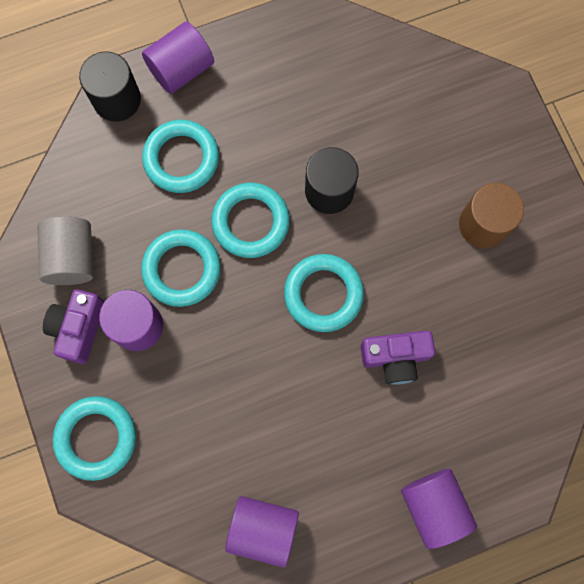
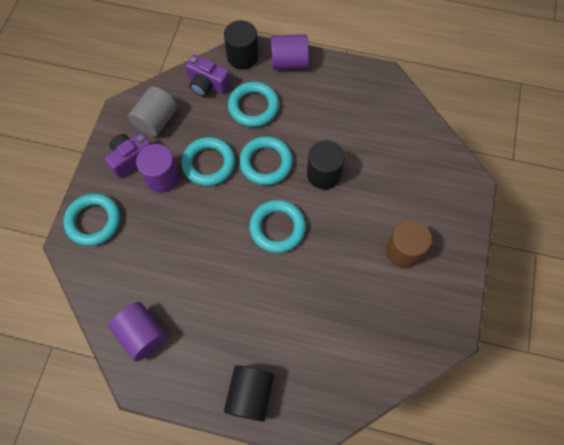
camera: 35 degrees right, 10 degrees down
purple camera [361,330,435,385] -> purple camera moved to [186,55,231,97]
purple cylinder [401,469,477,549] -> black cylinder [224,365,274,422]

